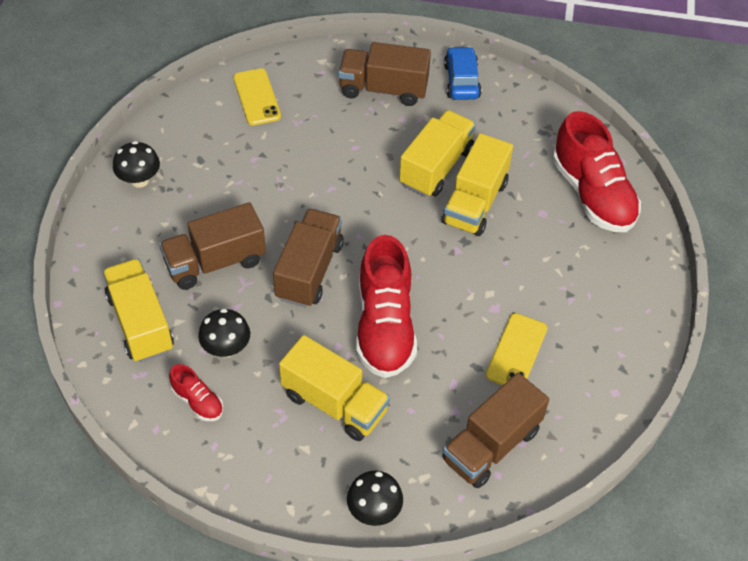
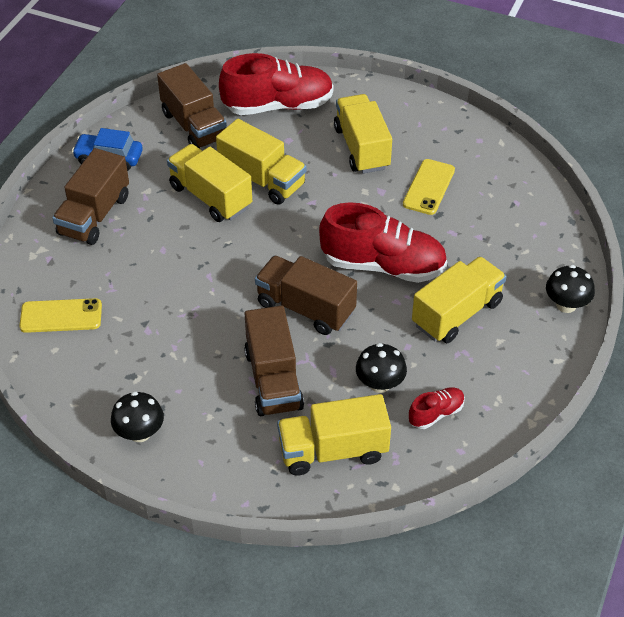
camera: 75 degrees left, 5 degrees down
brown truck [442,373,549,488] -> brown truck moved to [157,63,227,149]
yellow phone [486,313,547,385] -> yellow phone turned 75 degrees clockwise [403,159,455,215]
none -> yellow truck [334,94,392,174]

